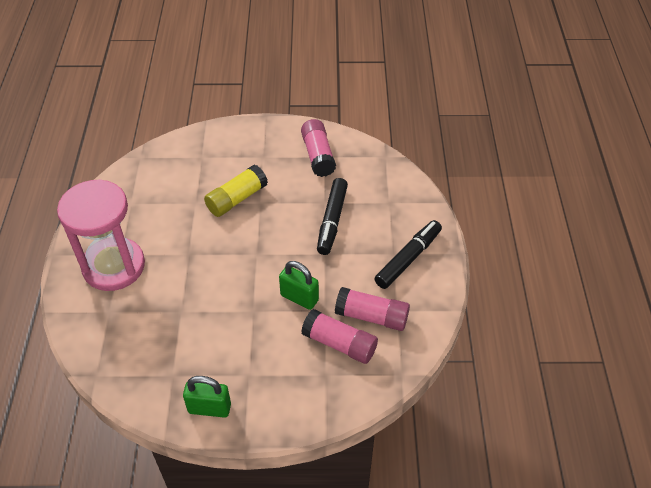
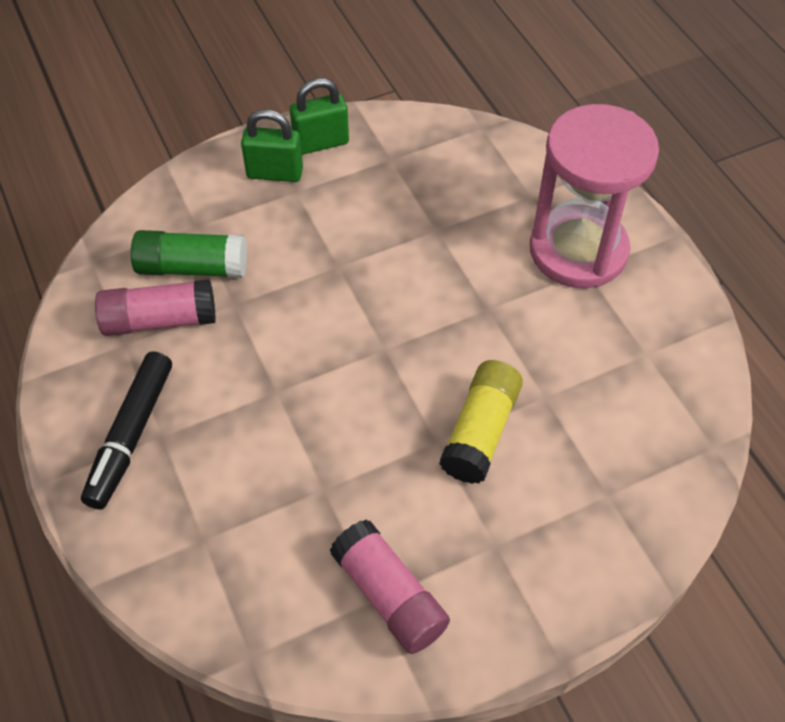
camera: 155 degrees right, 5 degrees up
green padlock [279,261,319,310] -> green padlock moved to [241,109,303,182]
pink glue stick [301,309,378,364] -> green glue stick [131,230,247,278]
black marker [317,178,348,255] -> none

